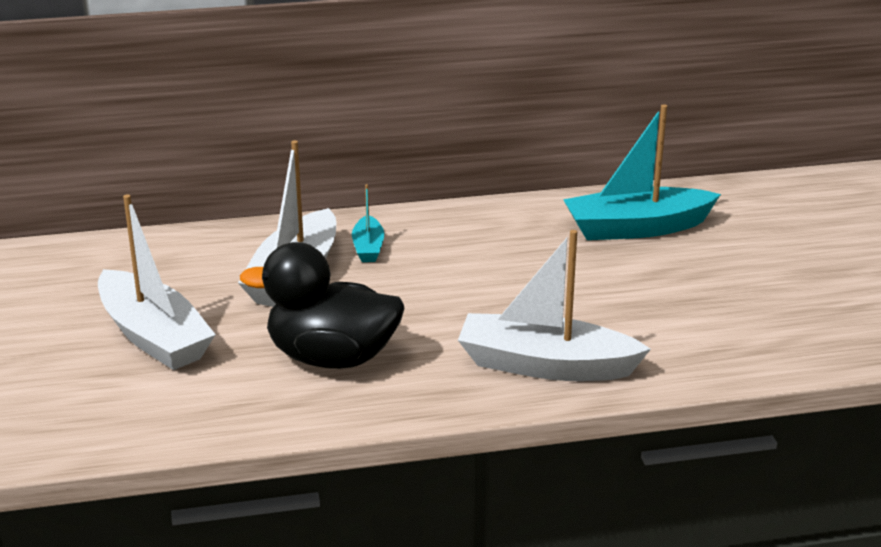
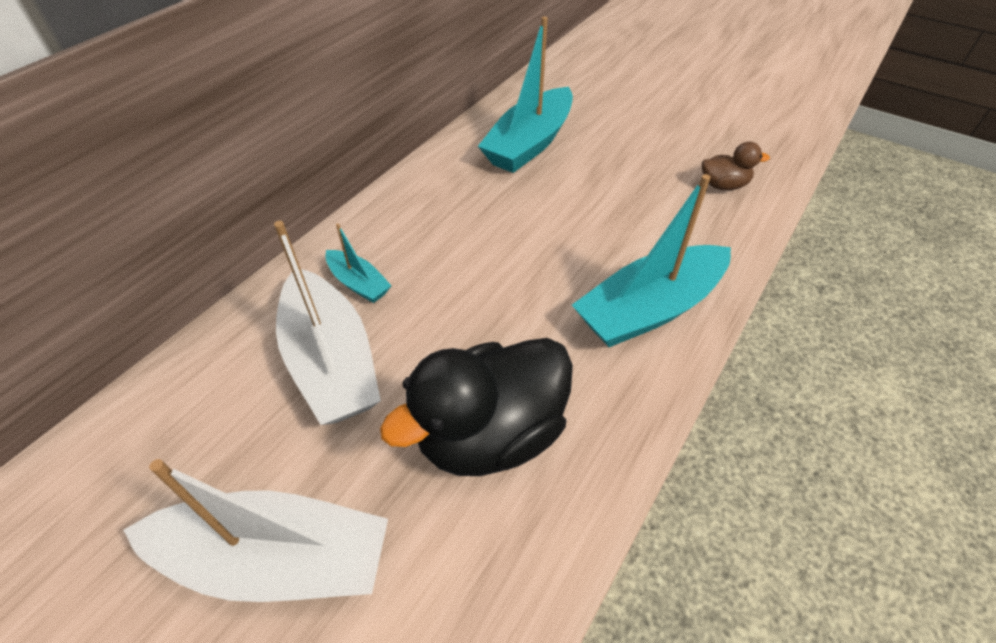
camera: 45 degrees left, 20 degrees up
white boat [458,230,651,381] -> turquoise boat [572,174,731,347]
none -> brown duck [702,142,770,190]

